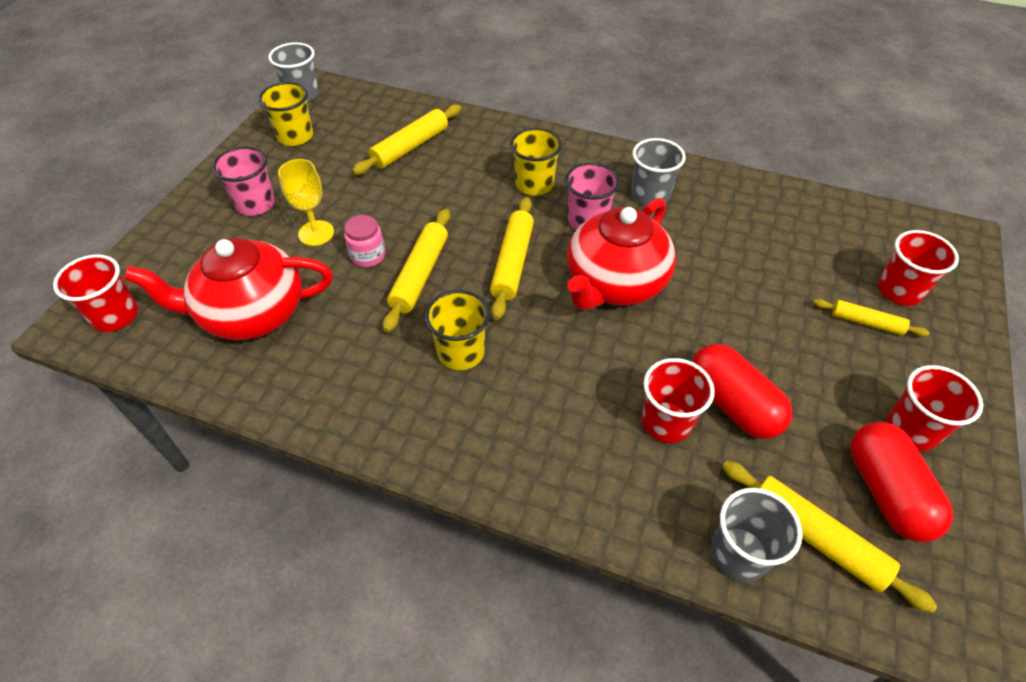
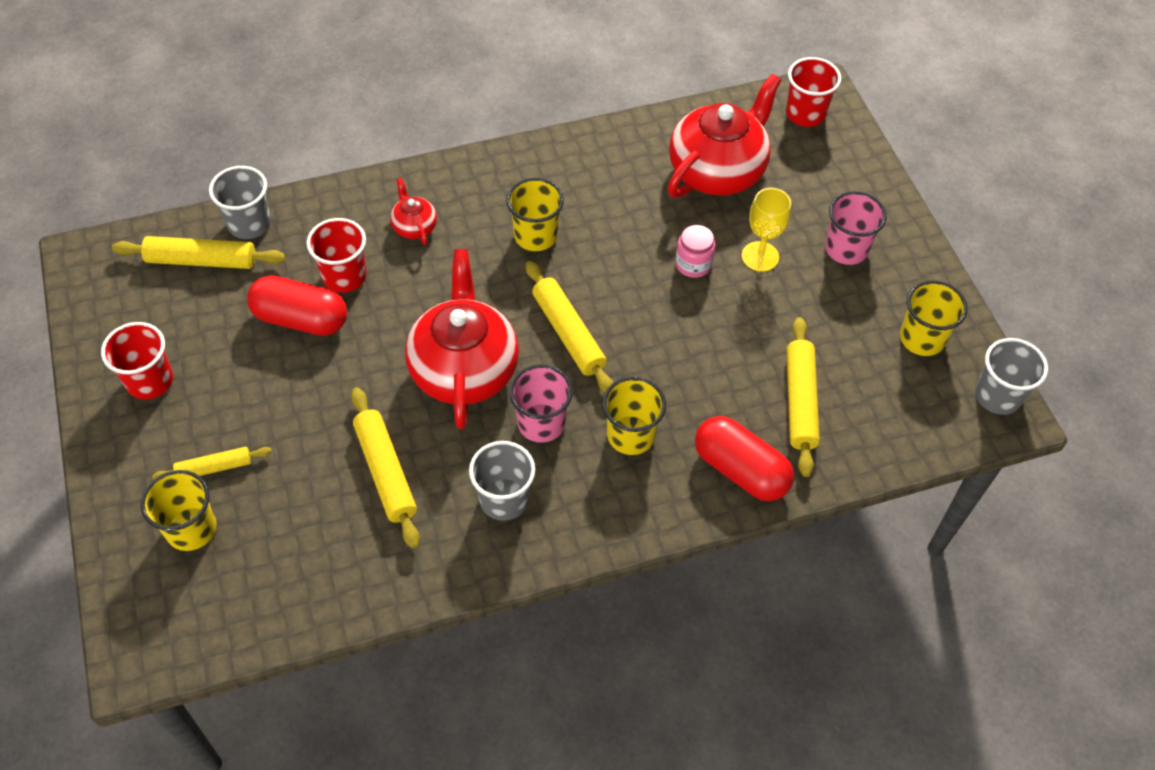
camera: 140 degrees right, 5 degrees up
yellow rolling pin [383,209,450,333] -> yellow rolling pin moved to [351,388,420,548]
red capsule [851,422,953,542] -> red capsule moved to [695,416,794,501]
red cup [878,230,959,306] -> yellow cup [141,470,216,551]
none -> red teapot [390,178,437,245]

